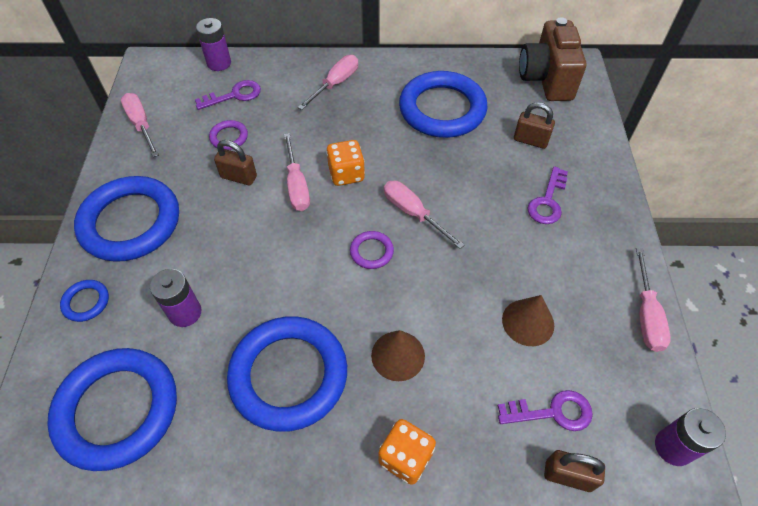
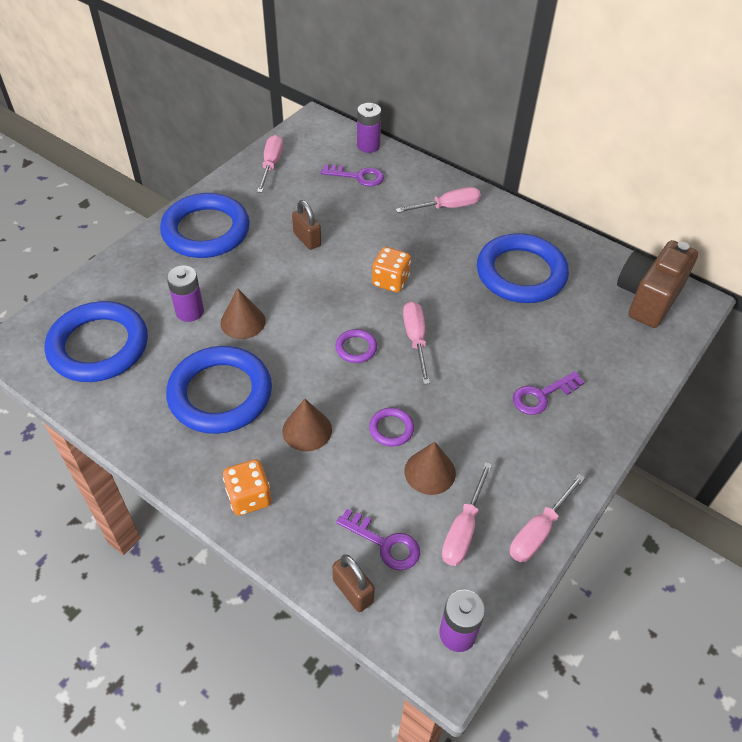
camera: 35 degrees right, 5 degrees down
blue ring [60,280,109,322] -> none
purple ring [209,120,248,150] -> purple ring moved to [369,408,414,447]
pink screwdriver [284,133,310,211] -> pink screwdriver moved to [442,462,492,566]
brown padlock [514,102,555,149] -> none
none -> brown cone [220,288,266,339]

